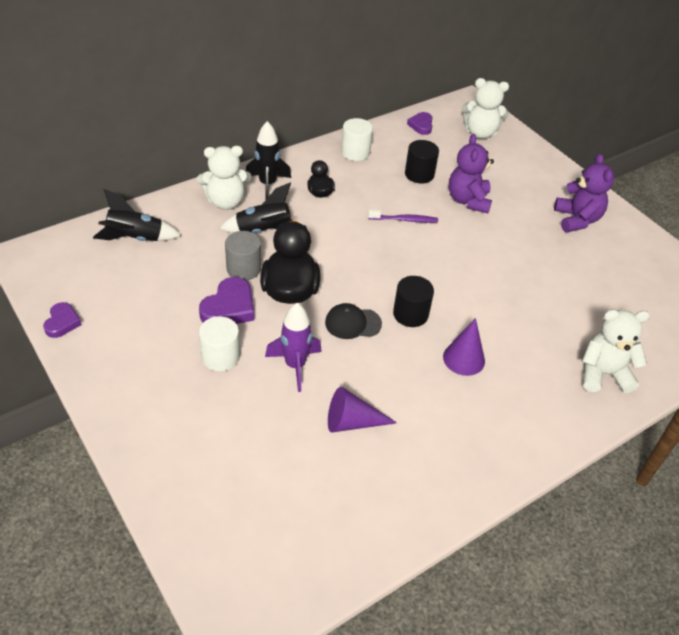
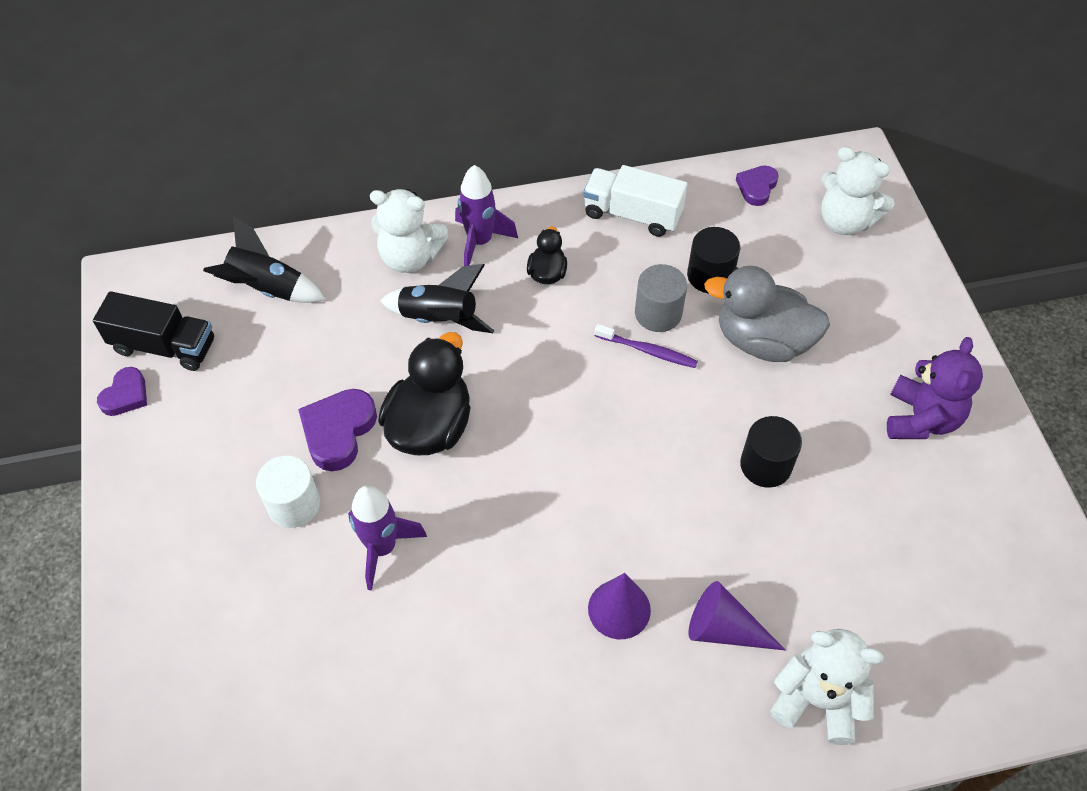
camera: 25 degrees right, 10 degrees up
purple heart [199,277,254,324] -> purple heart turned 150 degrees clockwise [298,389,377,471]
grey cylinder [225,231,261,280] -> grey cylinder moved to [635,264,687,332]
black rocket [246,121,291,199] -> purple rocket [455,165,518,266]
black cap [325,303,382,339] -> none
purple cone [328,387,397,432] -> purple cone moved to [688,581,785,650]
white cylinder [341,118,373,161] -> white truck [583,165,687,237]
black cylinder [393,276,434,327] -> black cylinder moved to [740,416,802,488]
purple teddy bear [449,134,494,213] -> grey duck [704,266,830,362]
none -> black truck [93,291,214,371]

